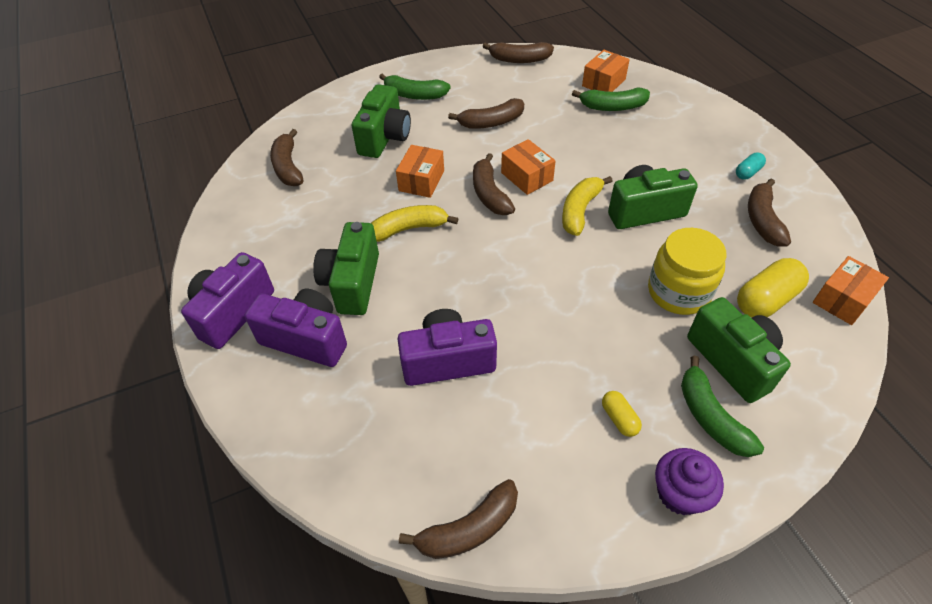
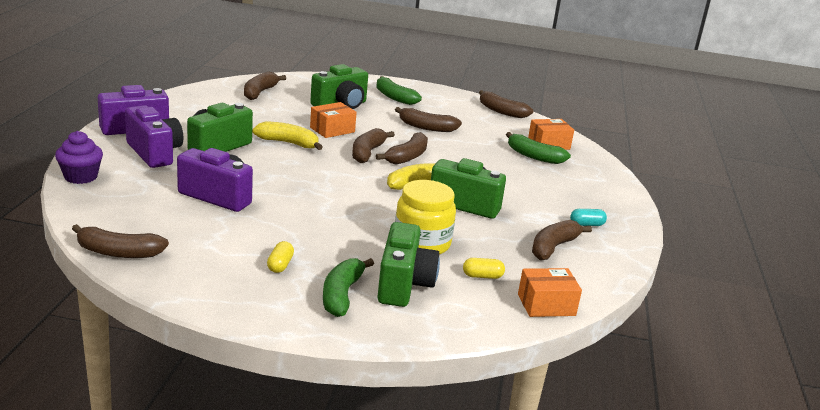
camera: 30 degrees right, 25 degrees down
orange box [501,139,556,195] -> brown banana [376,132,428,164]
purple cupcake [655,448,724,515] -> purple cupcake moved to [55,131,103,184]
yellow capsule [737,258,809,318] -> yellow capsule [463,258,505,279], size x0.54

